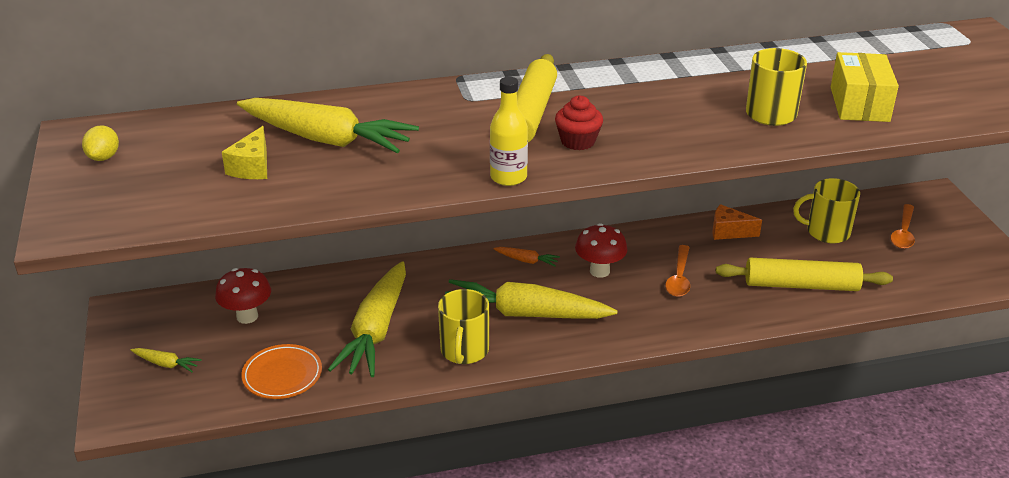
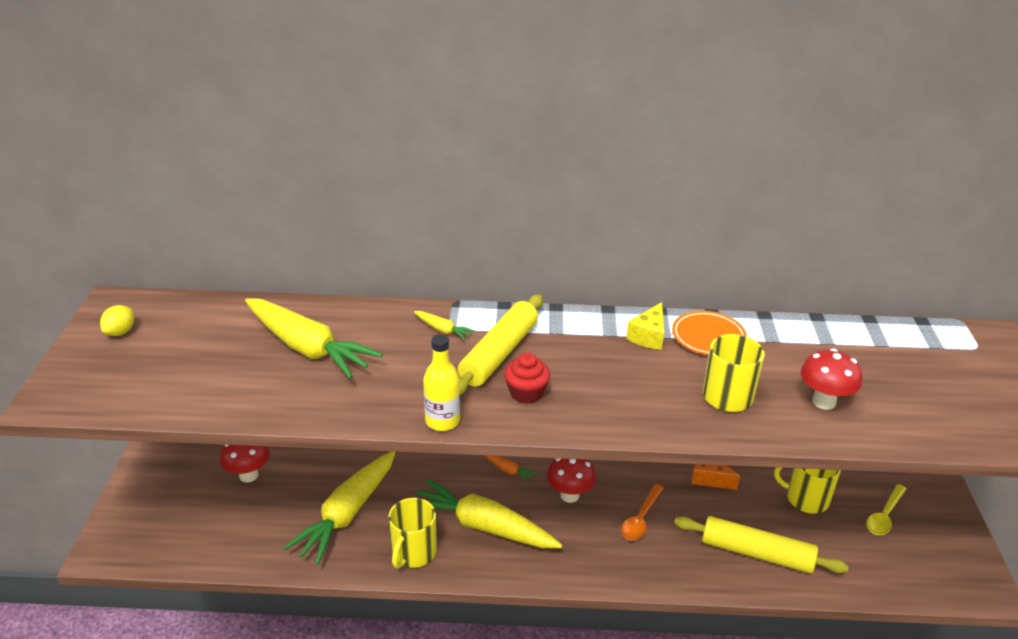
camera: 15 degrees right, 0 degrees up
yellow carrot [131,348,202,372] -> yellow carrot moved to [414,311,476,341]
yellow cheese [222,126,267,179] -> yellow cheese moved to [626,302,664,350]
orange plate [241,344,322,399] -> orange plate moved to [672,311,747,355]
yellow box [831,52,899,122] -> red mushroom [801,348,862,410]
orange spoon [890,204,915,249] -> yellow spoon [866,484,906,535]

